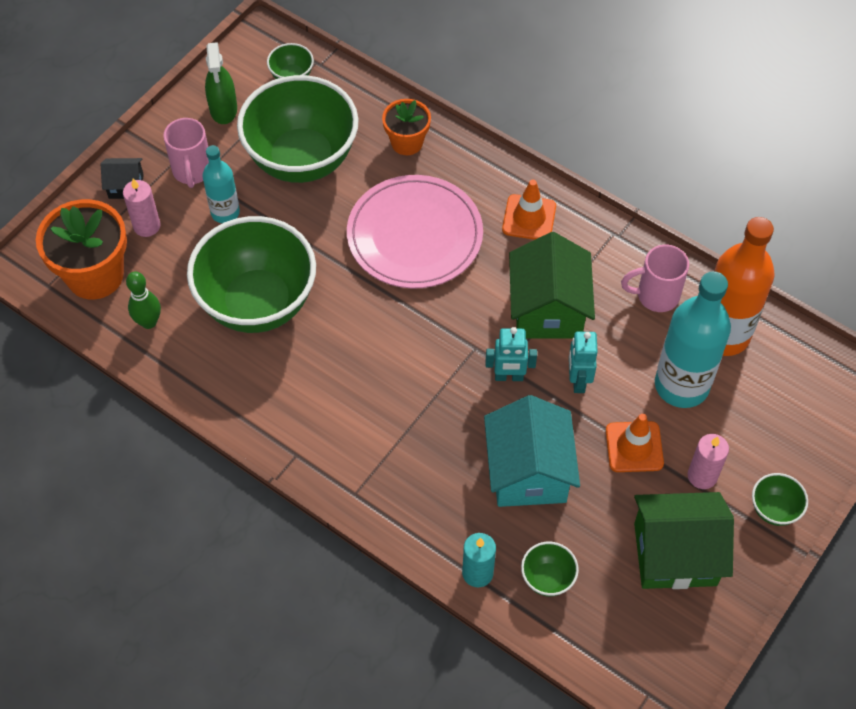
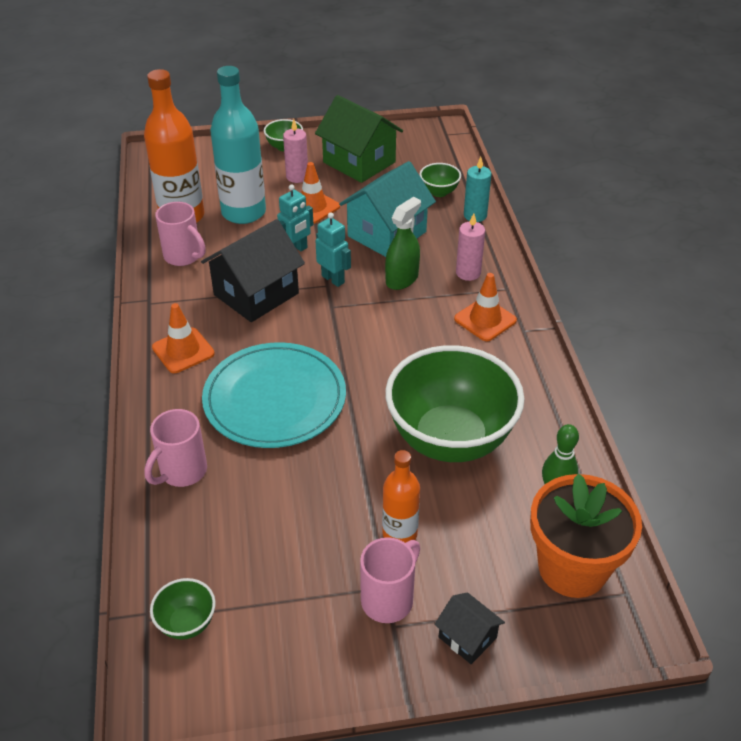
camera: 135 degrees left, 15 degrees down
pink candle [123,178,160,237] -> pink candle moved to [456,213,485,281]
turquoise bottle [202,145,240,223] -> orange bottle [382,450,420,543]
green spray bottle [205,42,237,124] -> green spray bottle moved to [385,197,421,290]
green bowl [237,75,359,183] -> none
pink plate [347,175,483,289] -> turquoise plate [202,342,346,448]
orange flower pot [382,99,431,155] -> pink mug [144,409,207,487]
green house [509,232,595,339] -> black house [201,219,305,322]
none -> orange traffic cone [454,273,517,341]

